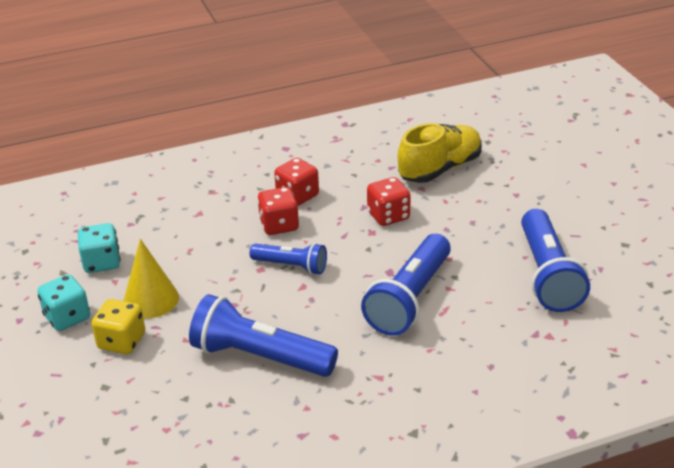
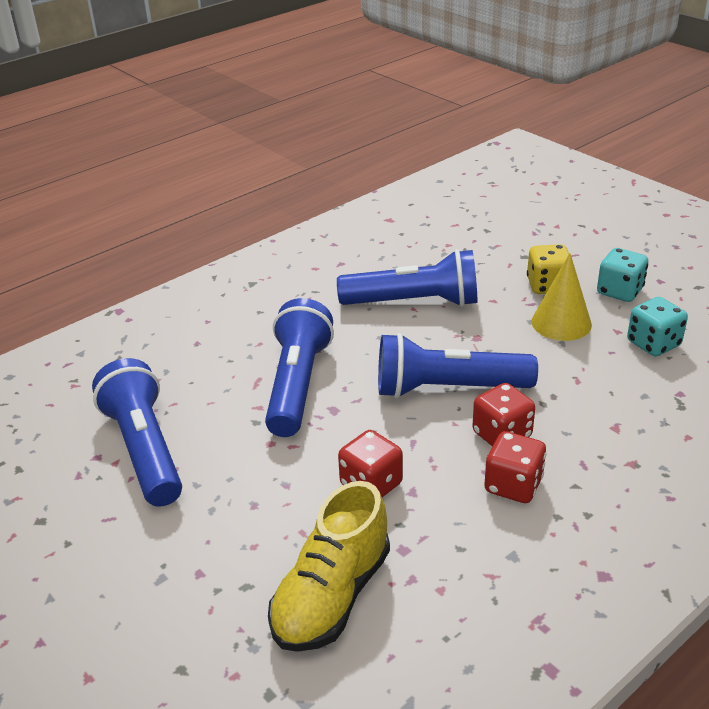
camera: 160 degrees right, 0 degrees up
blue flashlight [249,243,327,275] -> blue flashlight [378,333,538,398], size x1.71

